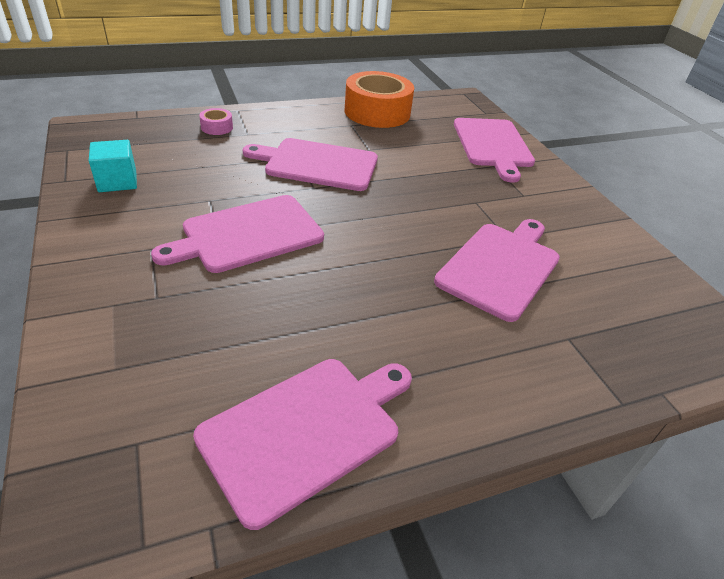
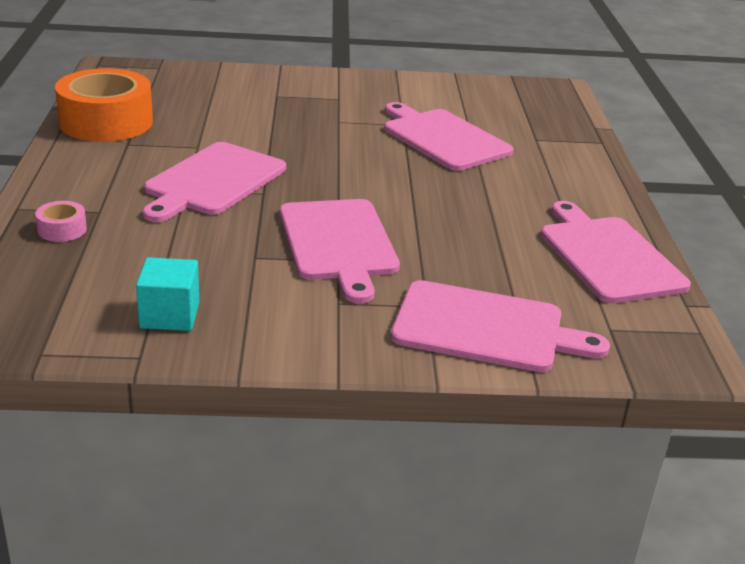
camera: 70 degrees left, 10 degrees down
pink cutting board [454,118,535,183] -> pink cutting board moved to [391,280,610,372]

